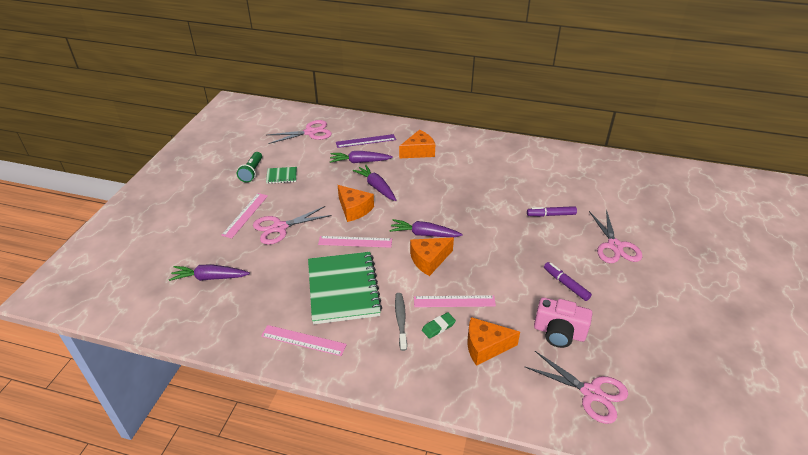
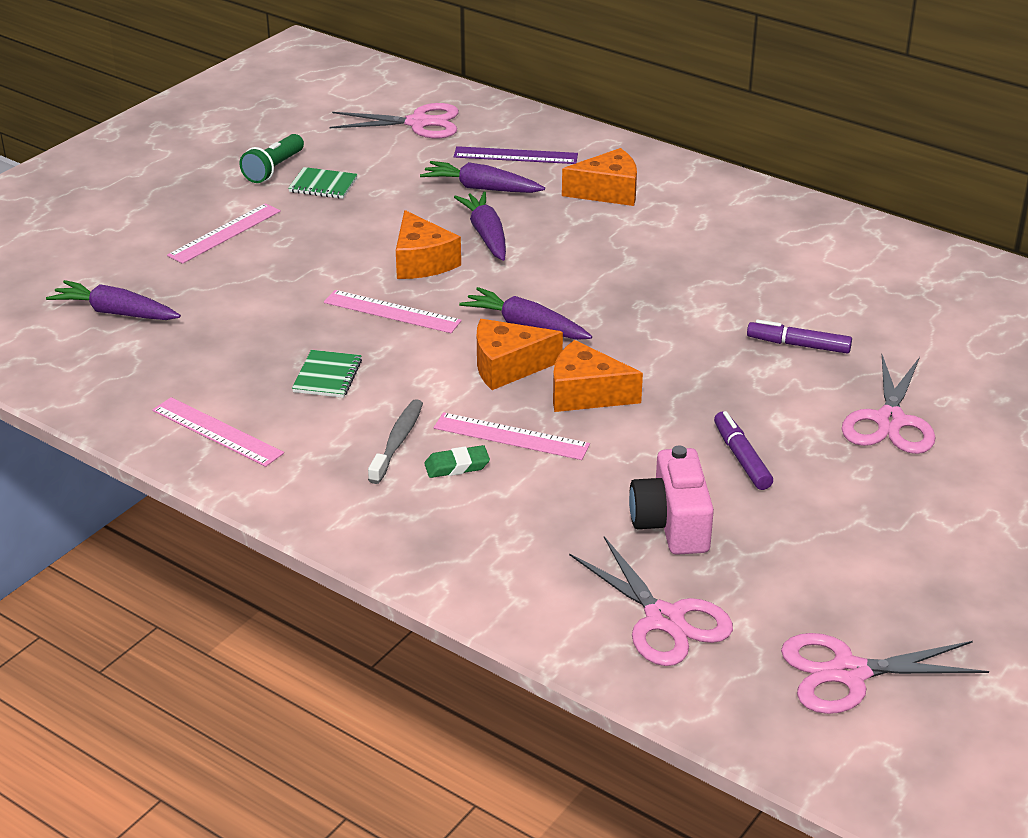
camera: 20 degrees right, 5 degrees down
pink scissors [253,206,332,245] -> pink scissors moved to [781,633,989,714]
green notebook [308,252,383,324] -> green notebook [292,350,362,398], size x0.43
orange cheese [467,317,520,366] -> orange cheese moved to [553,340,643,412]
pink camera [534,297,592,348] -> pink camera turned 45 degrees clockwise [629,446,714,555]

